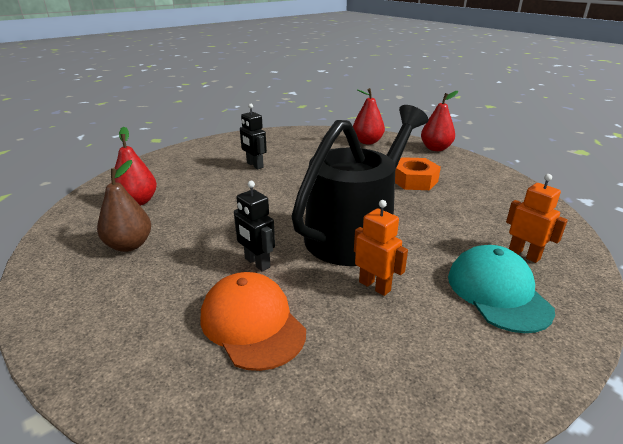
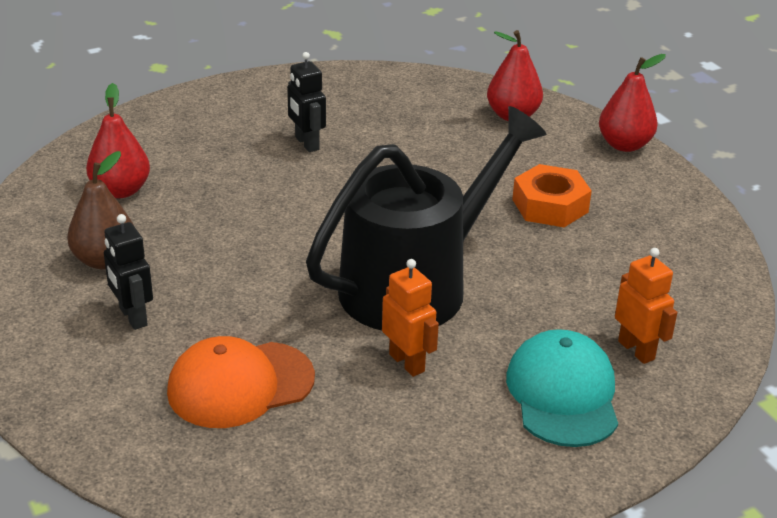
camera: 10 degrees right, 5 degrees up
orange cap [201,272,306,371] -> orange cap turned 90 degrees counterclockwise [167,336,315,428]
black robot [234,181,275,272] -> black robot moved to [104,214,153,330]

